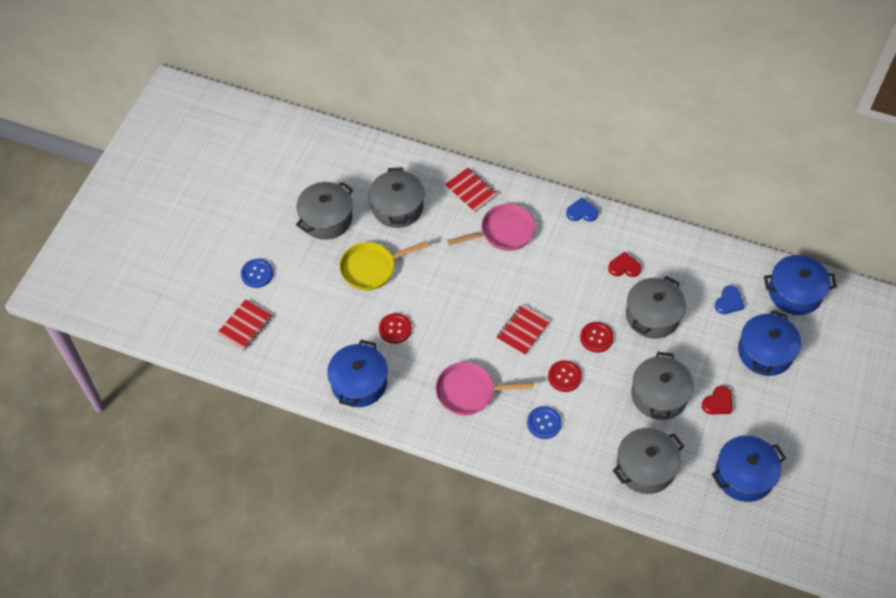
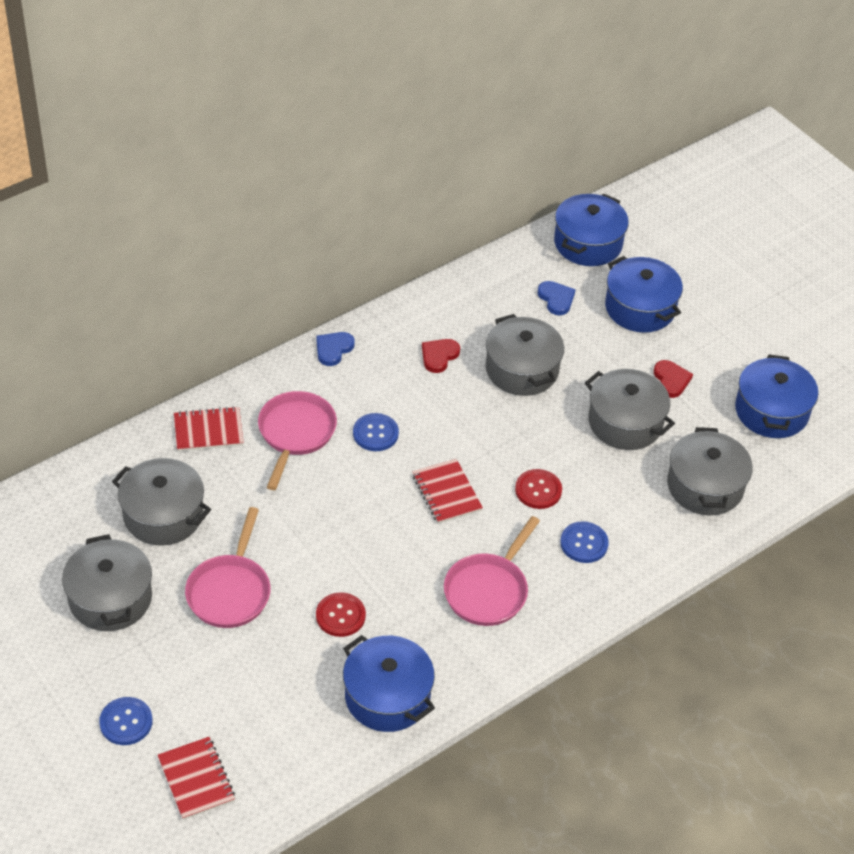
camera: 60 degrees left, 10 degrees down
yellow pan [339,241,429,291] -> pink pan [185,507,271,628]
red button [580,322,614,353] -> none
none -> blue button [353,413,399,451]

